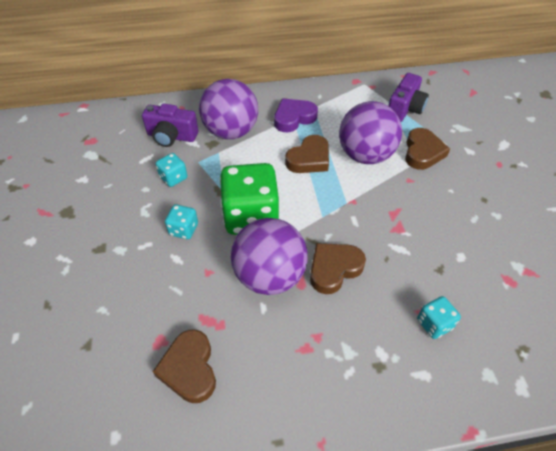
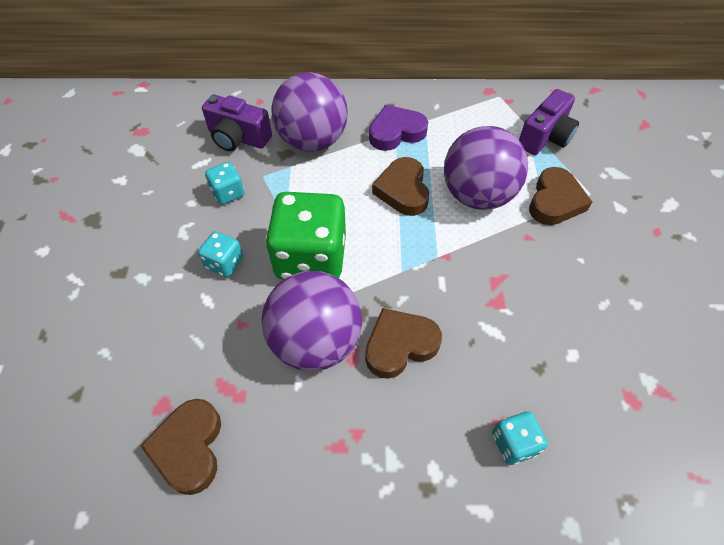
camera: 10 degrees right, 5 degrees up
brown heart [285,135,329,173] -> brown heart turned 120 degrees clockwise [372,157,429,216]

